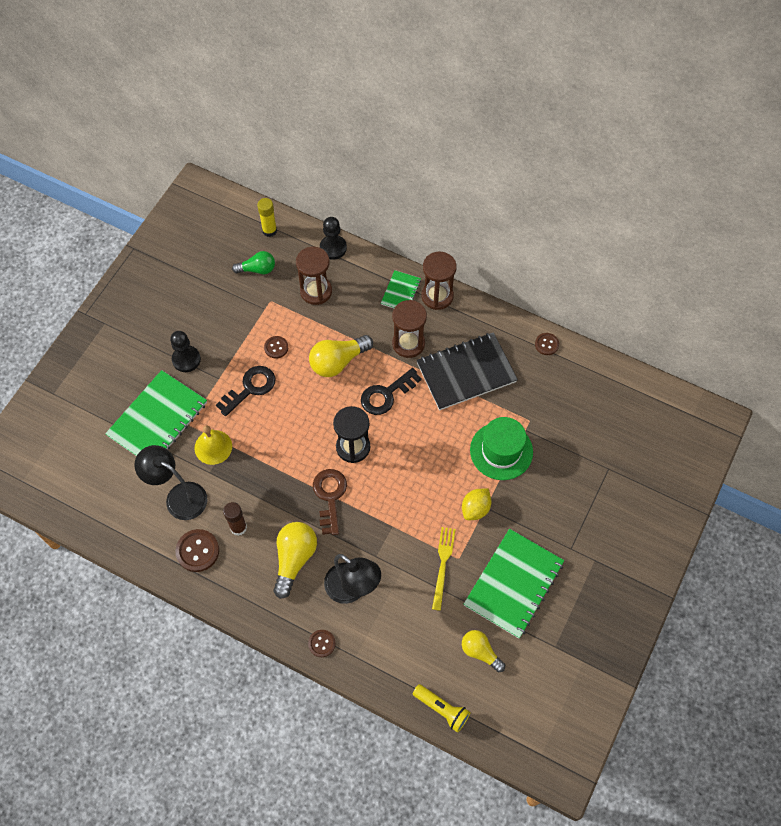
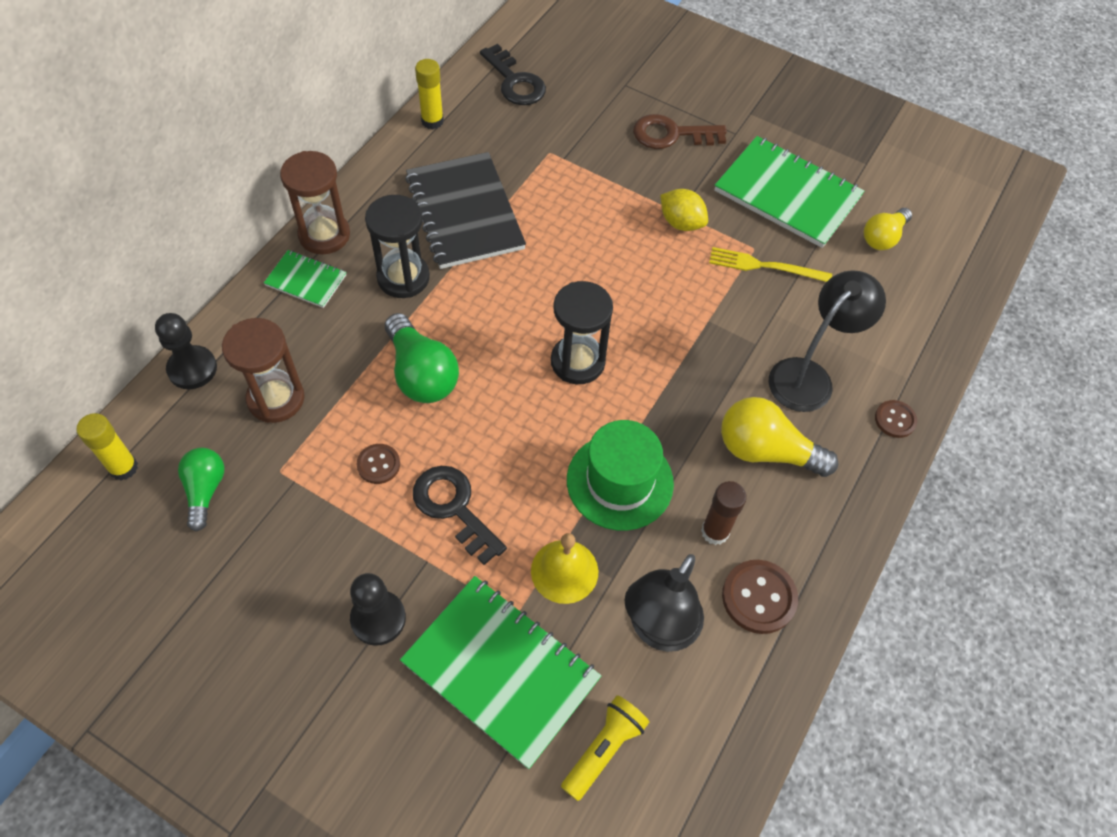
camera: 90 degrees left, 5 degrees down
yellow light bulb [309,335,373,377] -> green light bulb [385,313,459,403]
brown key [313,469,347,535] -> brown key moved to [633,114,727,149]
black key [361,368,422,415] -> black key moved to [480,44,546,105]
brown hourglass [392,300,427,358] -> black hourglass [365,195,430,298]
yellow flashlight [413,684,471,733] -> yellow flashlight moved to [561,695,650,801]
green hat [470,417,533,480] -> green hat moved to [567,420,674,531]
brown button [535,333,559,355] -> yellow glue stick [415,59,444,129]

